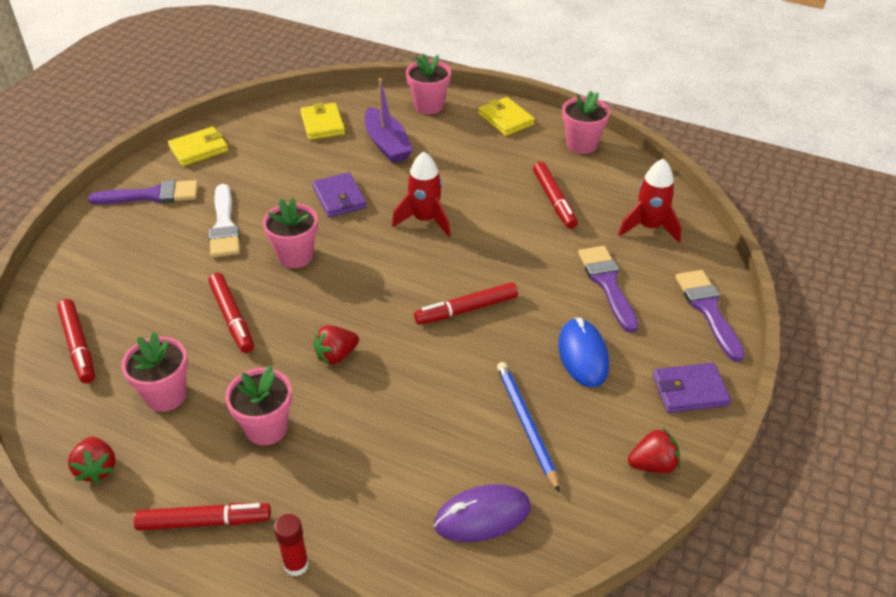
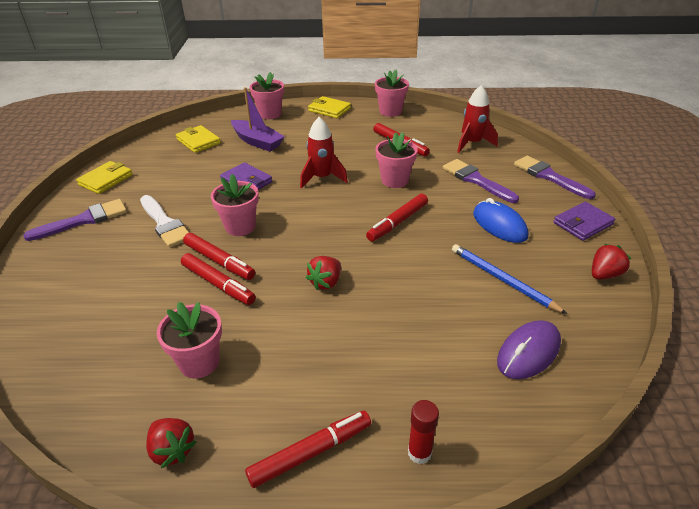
camera: 25 degrees left, 5 degrees down
red marker [57,299,95,383] -> red marker moved to [183,233,255,280]
pink flower pot [225,365,292,445] -> pink flower pot moved to [376,132,418,188]

